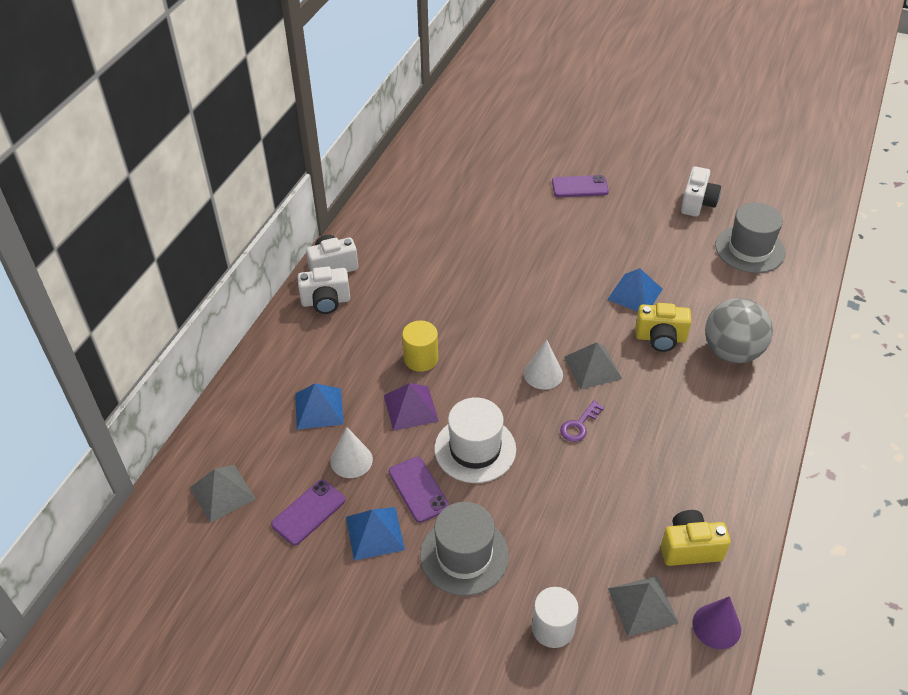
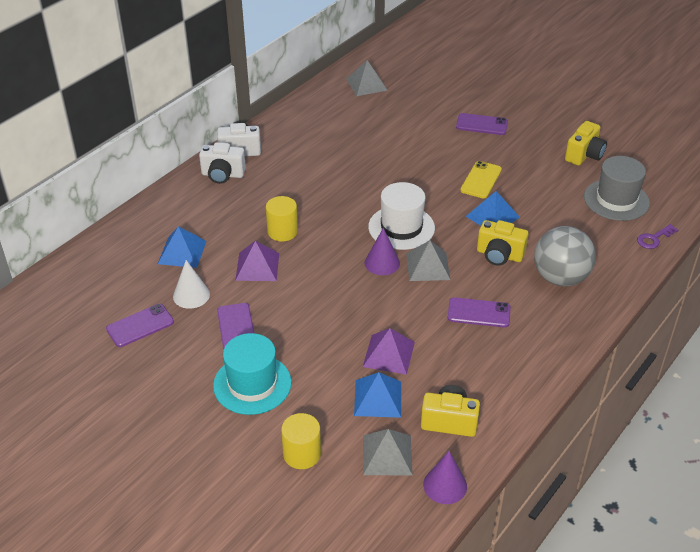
camera: 15 degrees right, 5 degrees down
grey pyramid [190,465,256,523] -> grey pyramid moved to [346,60,388,96]
blue pyramid [346,507,405,561] -> blue pyramid moved to [354,372,401,418]
grey hat [420,502,509,596] -> turquoise hat [213,333,292,415]
white hat [434,398,516,483] -> white hat moved to [368,182,435,250]
white cone [524,340,563,390] -> purple cone [364,228,400,275]
white cylinder [532,587,579,648] -> yellow cylinder [281,413,321,469]
purple key [560,401,604,442] -> purple key moved to [637,224,678,249]
white camera [681,166,721,217] -> yellow camera [565,121,607,166]
none -> purple pyramid [363,328,415,375]
none -> purple phone [448,297,511,328]
none -> yellow phone [460,161,502,198]

